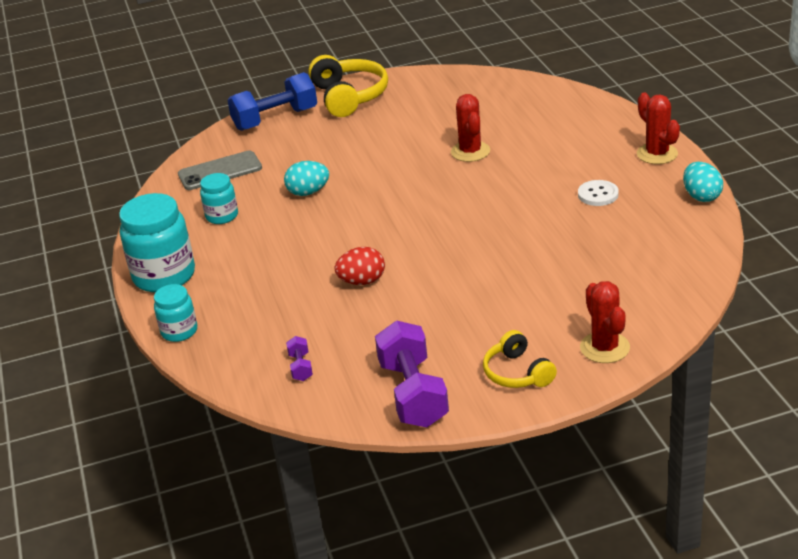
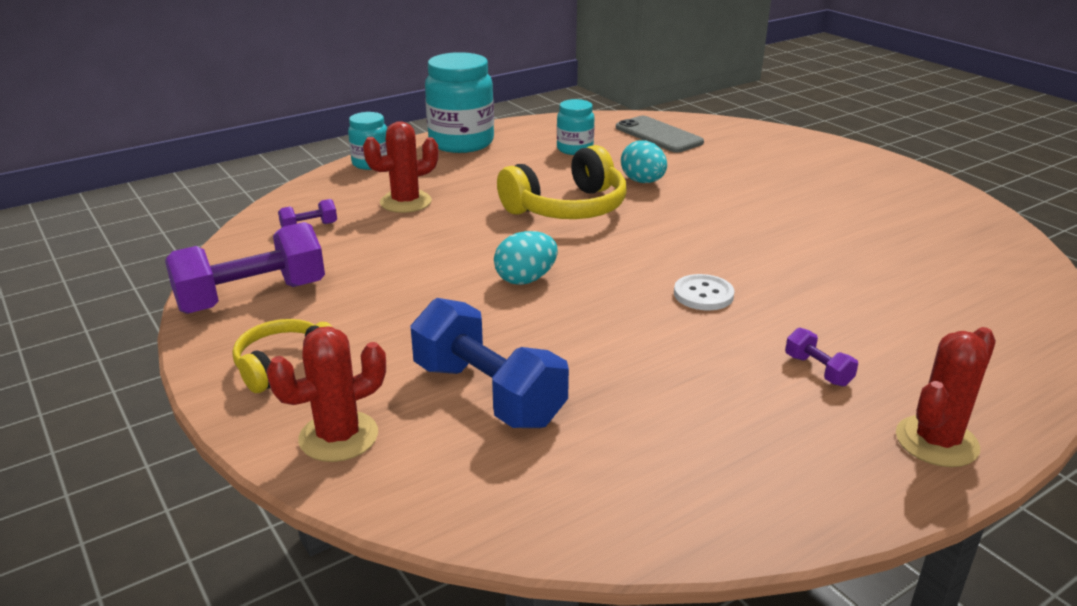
camera: 70 degrees right, 5 degrees down
blue dumbbell [227,72,317,131] -> blue dumbbell moved to [410,298,569,428]
yellow headphones [308,55,388,117] -> yellow headphones moved to [497,145,626,219]
red egg [335,247,385,285] -> none
red cactus [451,94,490,162] -> red cactus moved to [363,121,439,213]
white button [578,180,619,206] -> white button moved to [674,274,734,311]
turquoise egg [683,162,723,202] -> turquoise egg moved to [494,231,558,285]
none -> purple dumbbell [785,328,858,387]

